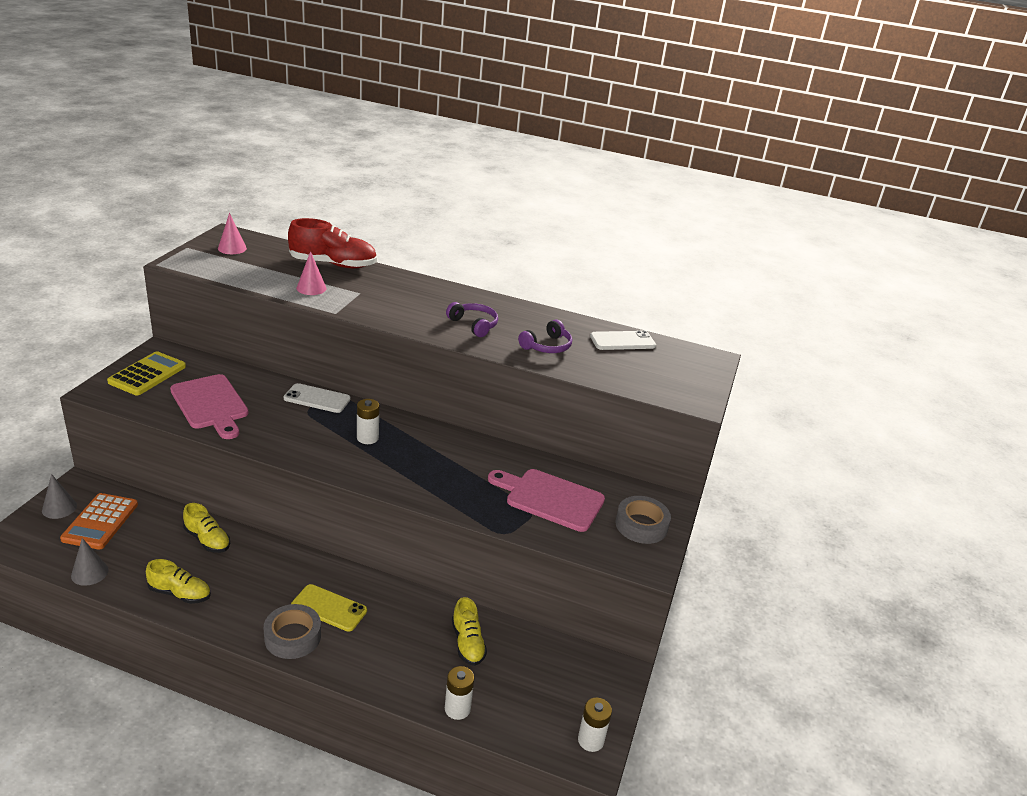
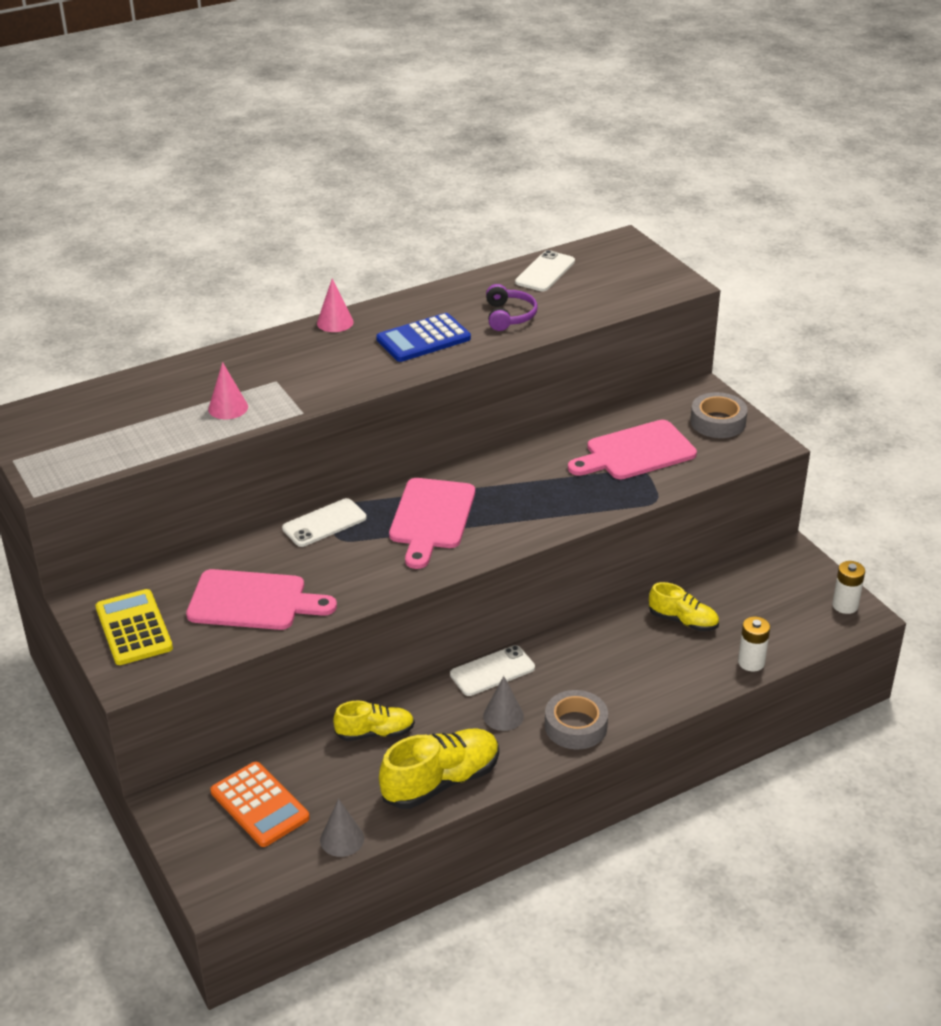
camera: 45 degrees left, 5 degrees up
grey cone [42,474,77,519] -> grey cone moved to [483,676,524,731]
yellow shoe [146,559,211,604] -> yellow shoe [379,728,499,809], size x1.62
pink cone [218,213,247,254] -> pink cone moved to [317,279,354,332]
red shoe [288,218,377,268] -> none
yellow phone [291,584,367,632] -> none
white battery [357,399,380,444] -> pink cutting board [389,478,475,569]
purple headphones [446,302,498,337] -> blue calculator [376,313,471,362]
none -> white phone [450,645,535,696]

